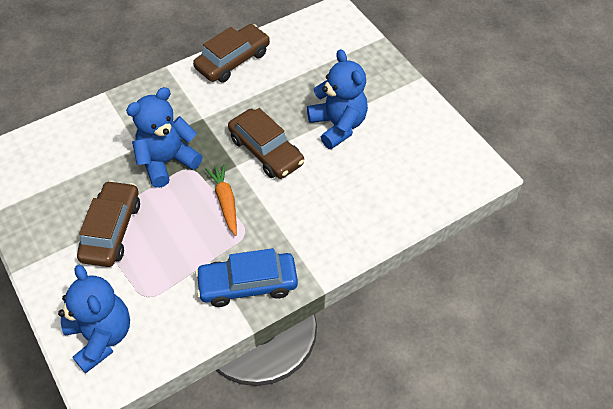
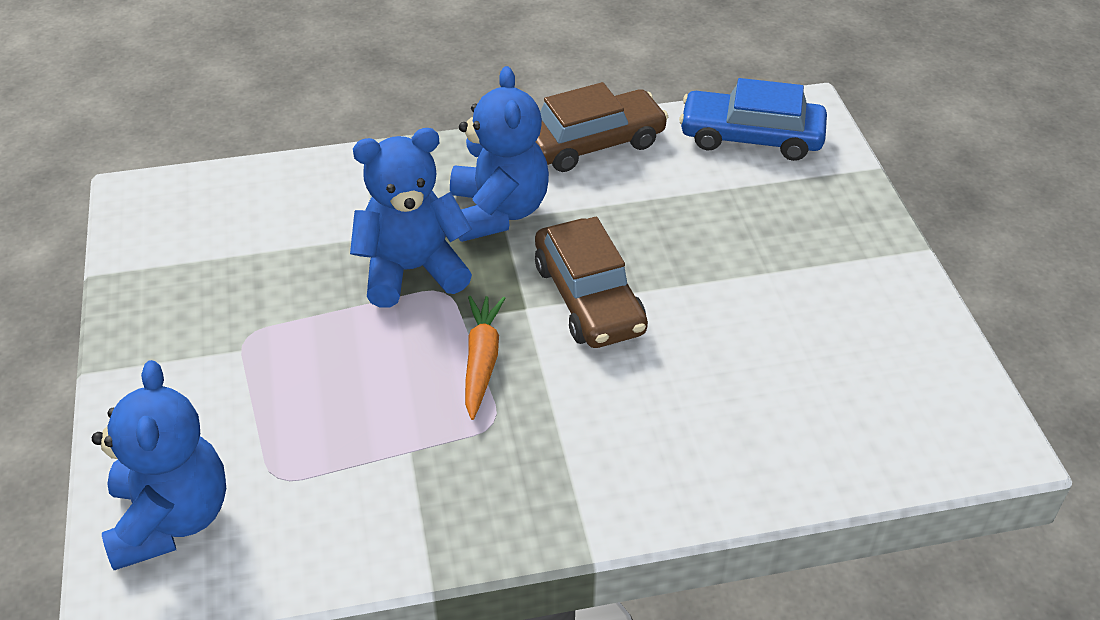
camera: 20 degrees right, 10 degrees down
brown car [77,180,140,267] -> none
blue car [195,248,298,307] -> blue car moved to [679,78,827,161]
blue teddy bear [307,49,368,149] -> blue teddy bear moved to [450,66,549,242]

